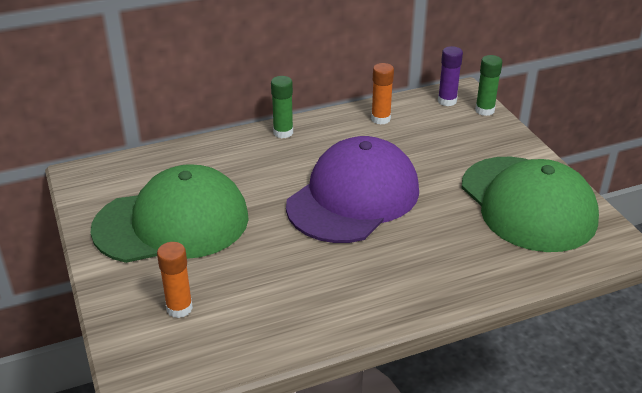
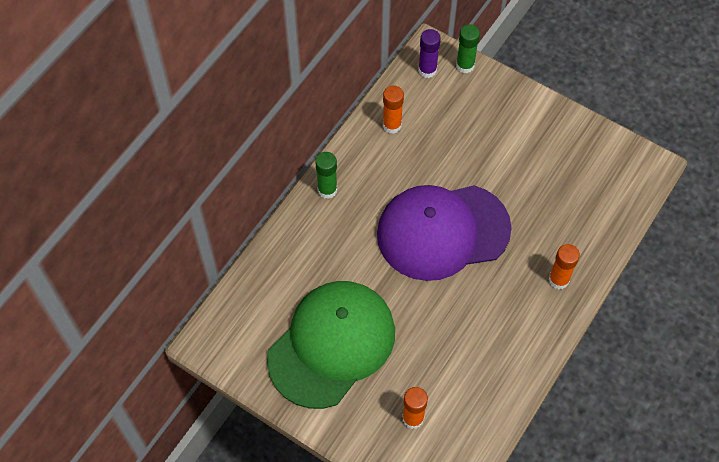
camera: 35 degrees left, 25 degrees up
purple cap [286,136,419,243] -> purple cap turned 105 degrees counterclockwise [377,185,512,281]
green cap [461,157,599,252] -> none
none -> orange glue stick [549,244,580,289]

